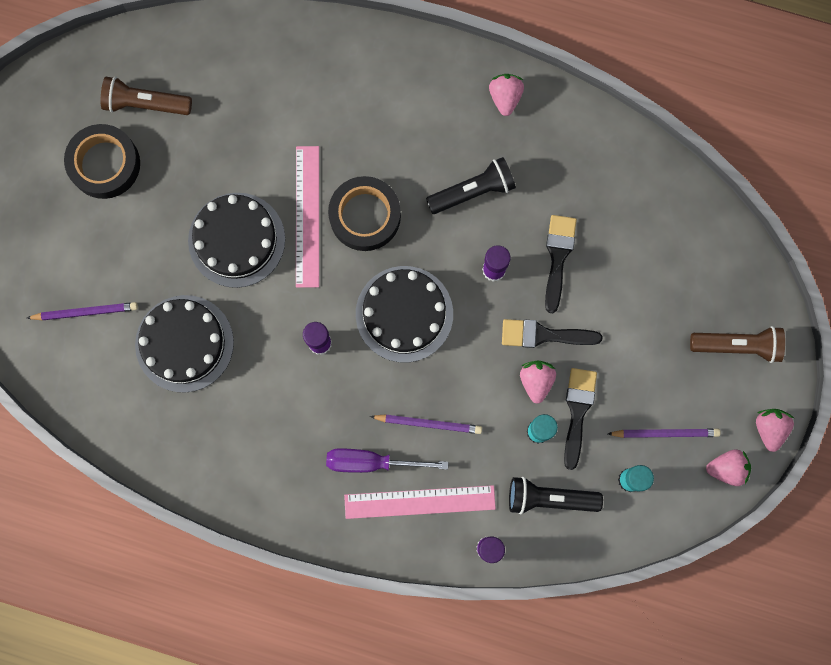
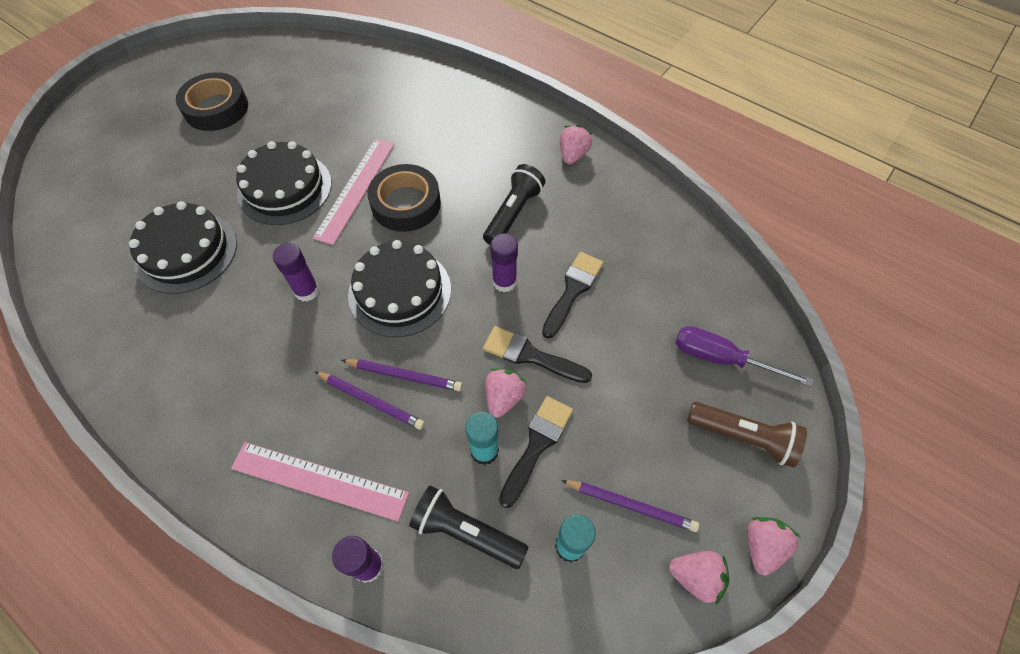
camera: 20 degrees right, 20 degrees down
purple pencil [27,302,138,320] -> purple pencil moved to [342,359,462,391]
brown flashlight [101,77,192,115] -> none
purple screwdriver [326,448,448,473] -> purple screwdriver moved to [675,326,813,387]
black flashlight [426,157,516,214] -> black flashlight turned 60 degrees counterclockwise [483,164,545,245]

